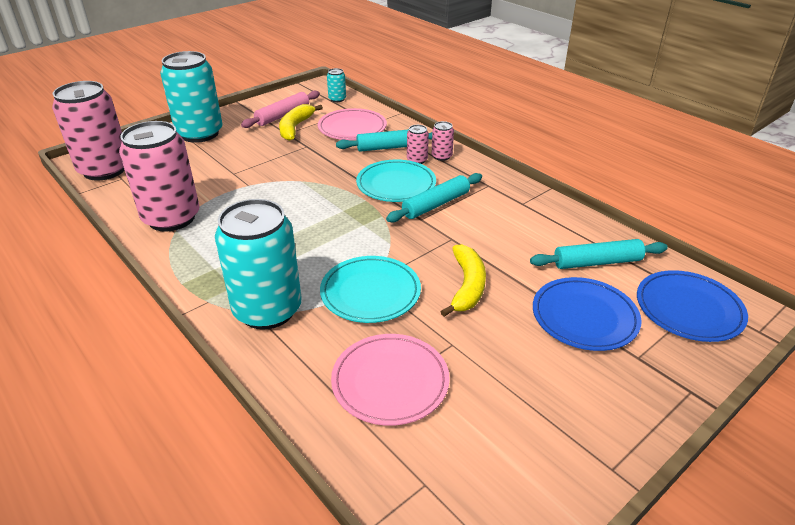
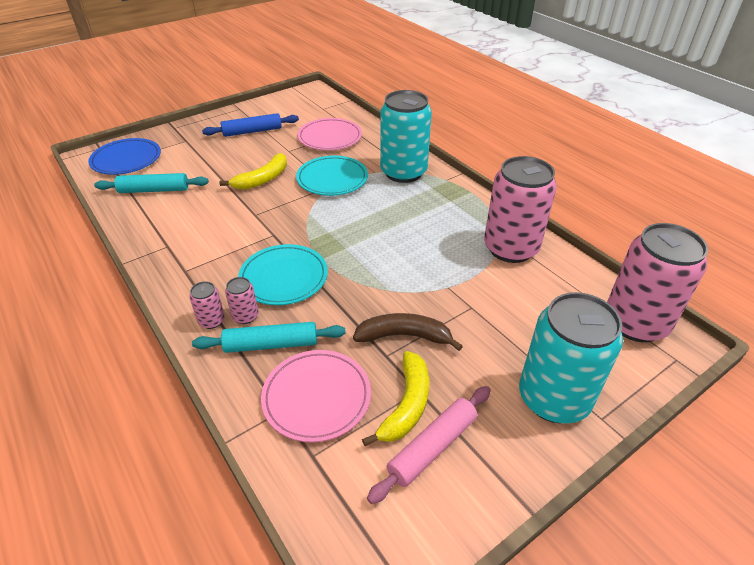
camera: 175 degrees left, 5 degrees up
turquoise can [327,68,346,102] -> none
turquoise rolling pin [386,173,482,222] -> none
yellow banana [440,244,486,317] -> yellow banana turned 150 degrees counterclockwise [219,153,287,190]
blue plate [533,277,642,351] -> none
none -> blue rolling pin [202,113,299,137]
none -> brown banana [353,313,463,351]

